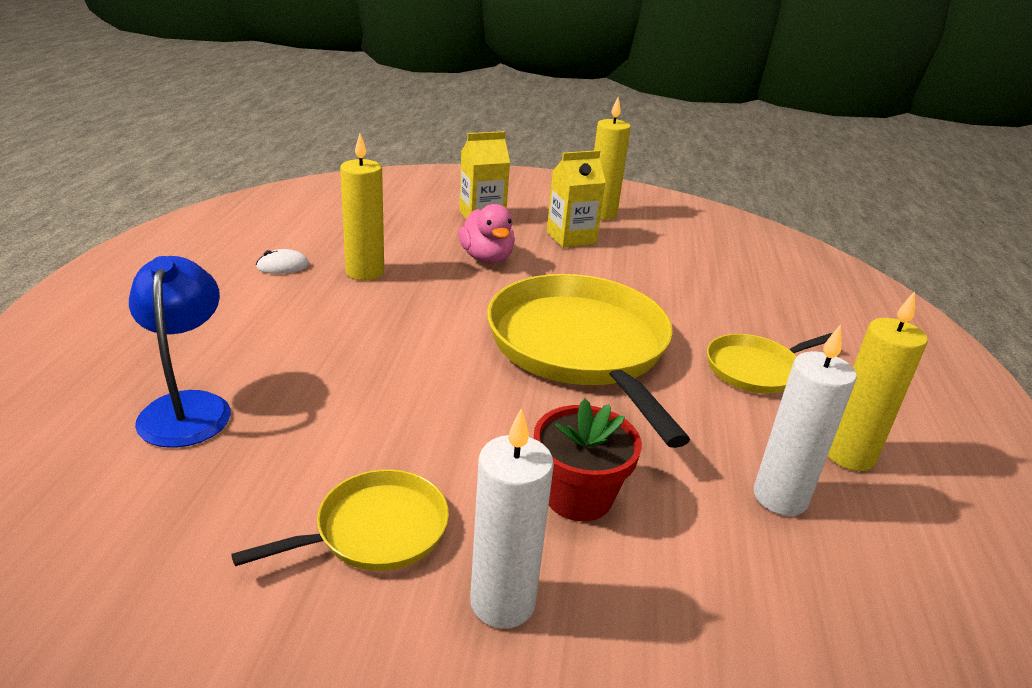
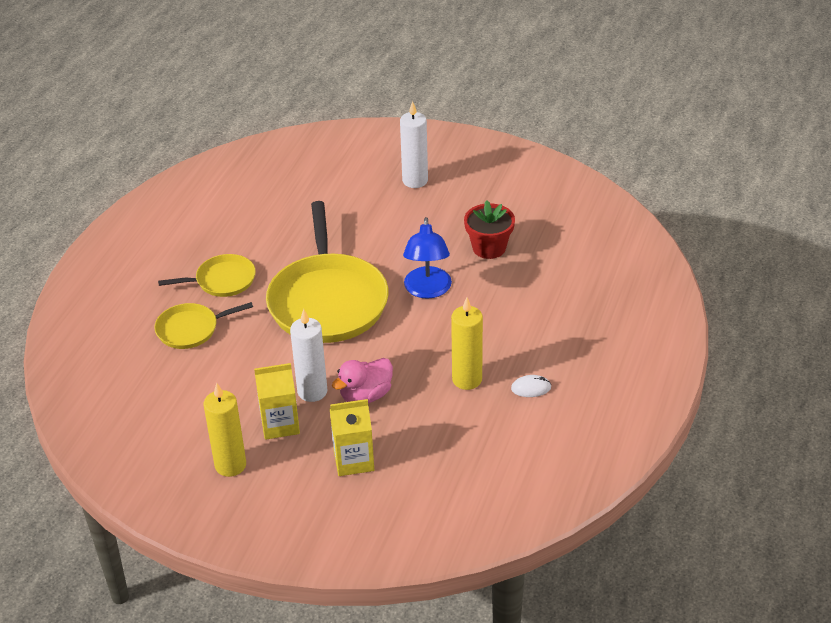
camera: 165 degrees left, 10 degrees up
blue lamp [129,256,231,448] -> blue lamp moved to [403,217,452,299]
yellow pan [231,469,449,571] -> yellow pan moved to [154,302,253,349]
pink duck [458,204,515,263] -> pink duck turned 120 degrees counterclockwise [332,358,393,403]
red flower pot [534,398,642,521] -> red flower pot moved to [464,200,515,259]
white candle [754,324,857,516] -> white candle moved to [290,309,327,402]
yellow candle [828,291,928,471] -> none

